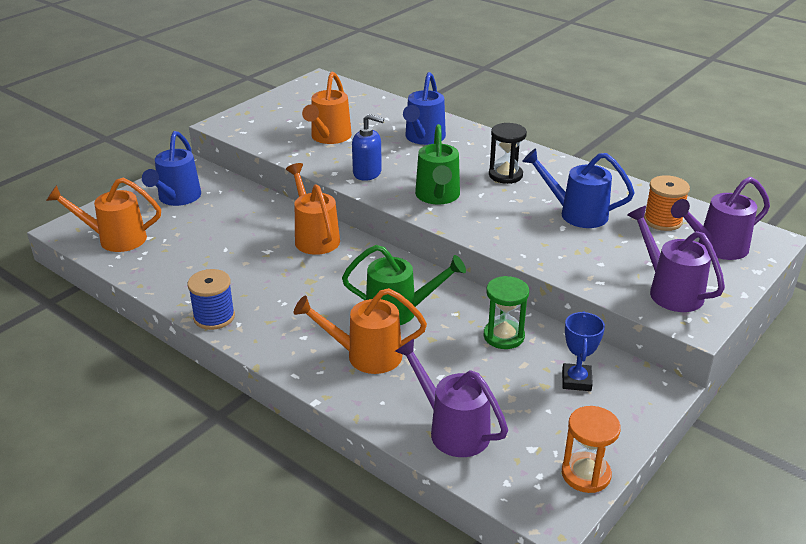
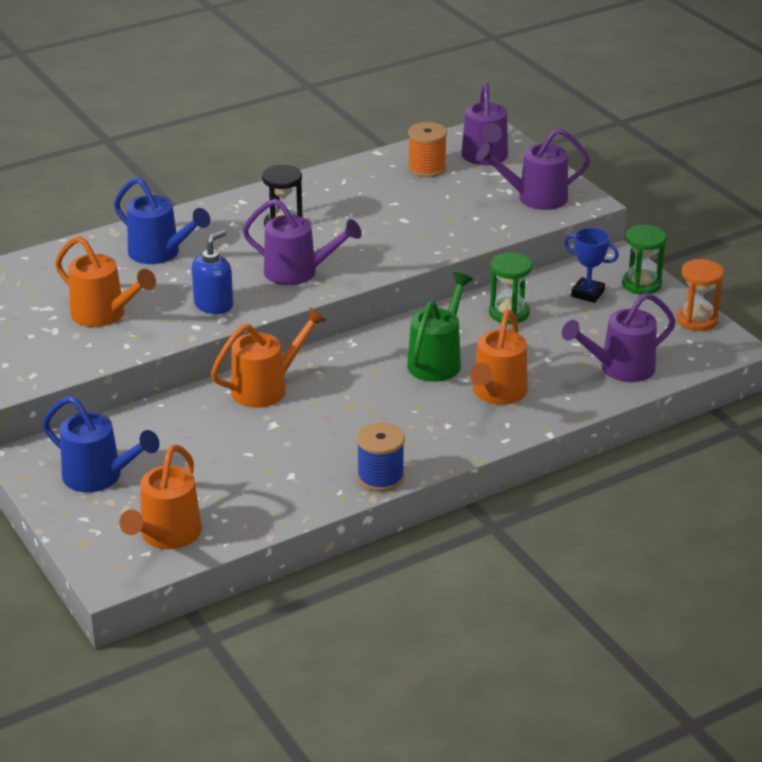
camera: 70 degrees left, 0 degrees up
orange watering can [286,163,340,255] -> orange watering can turned 150 degrees clockwise [211,307,327,408]
green watering can [415,124,460,205] -> purple watering can [242,199,362,285]
blue watering can [522,148,635,228] -> none
none -> green hourglass [622,225,667,295]

